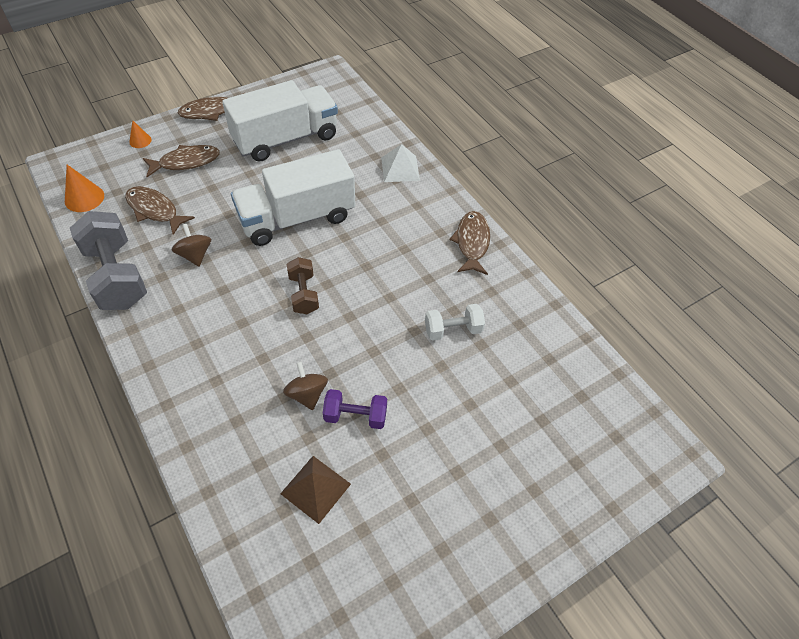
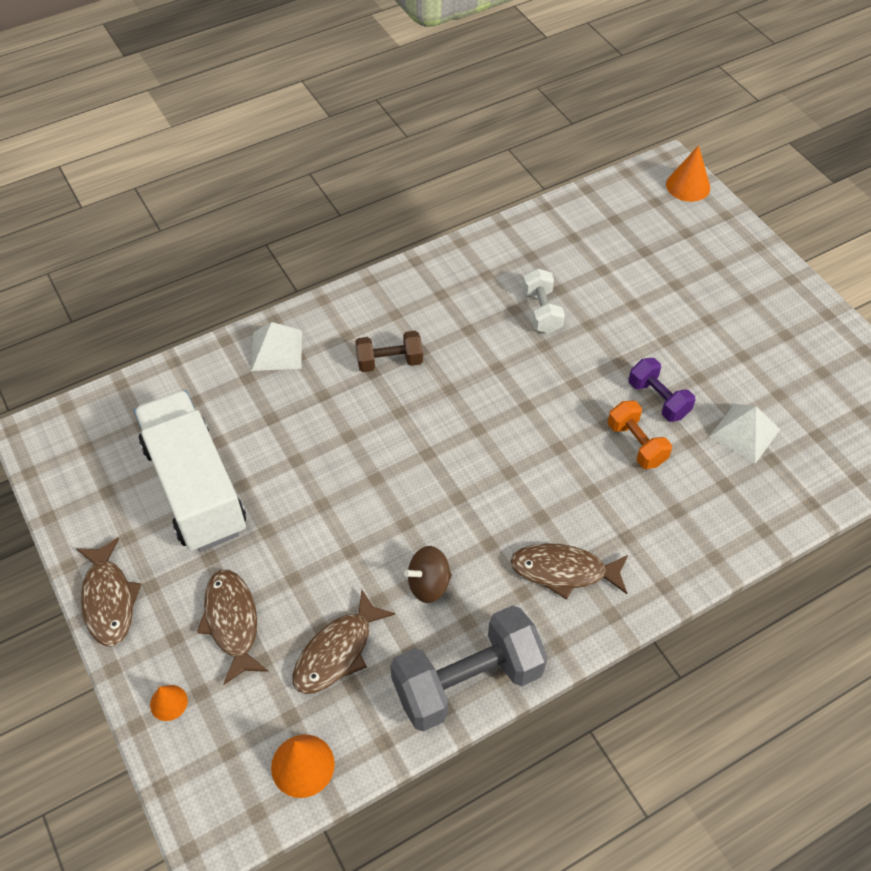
camera: 85 degrees left, 0 degrees up
white truck [231,149,355,246] -> none
brown pyramid [280,456,351,524] -> white pyramid [709,404,780,464]
brown spinning top [283,362,328,410] -> orange dumbbell [608,401,672,469]
brown dumbbell [287,257,319,314] -> brown dumbbell moved to [355,331,423,372]
purple dumbbell [323,389,387,429] -> purple dumbbell turned 45 degrees counterclockwise [629,358,695,422]
brown fish [449,211,490,275] -> brown fish moved to [510,543,628,600]
none -> orange cone [666,145,710,202]

